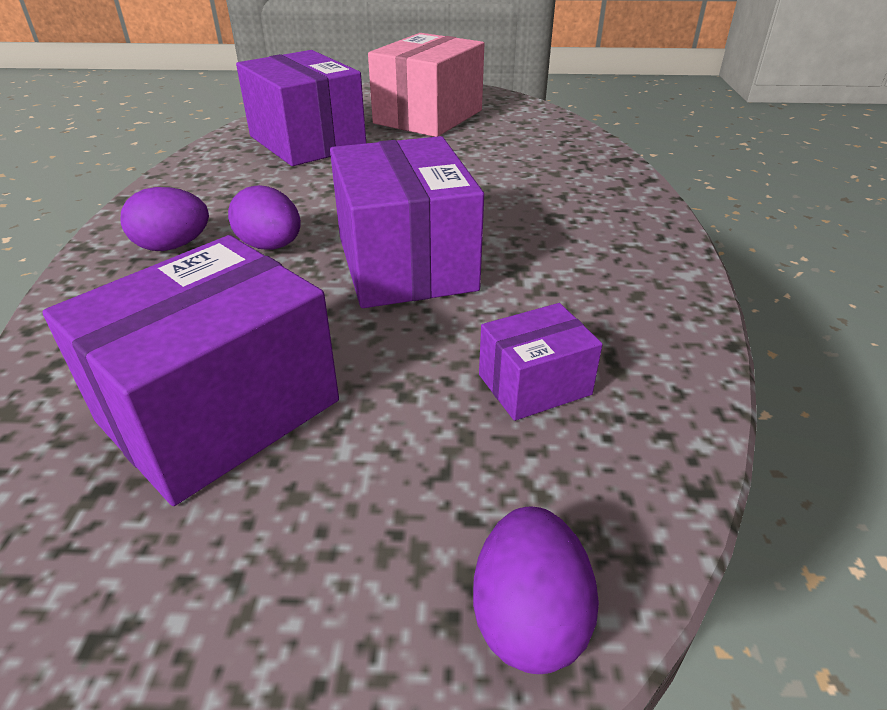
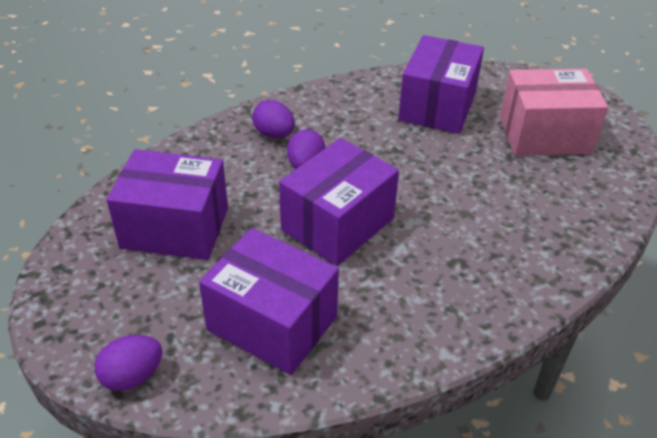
camera: 55 degrees right, 5 degrees up
purple box [479,303,603,421] -> purple box [199,228,339,375], size x1.98

